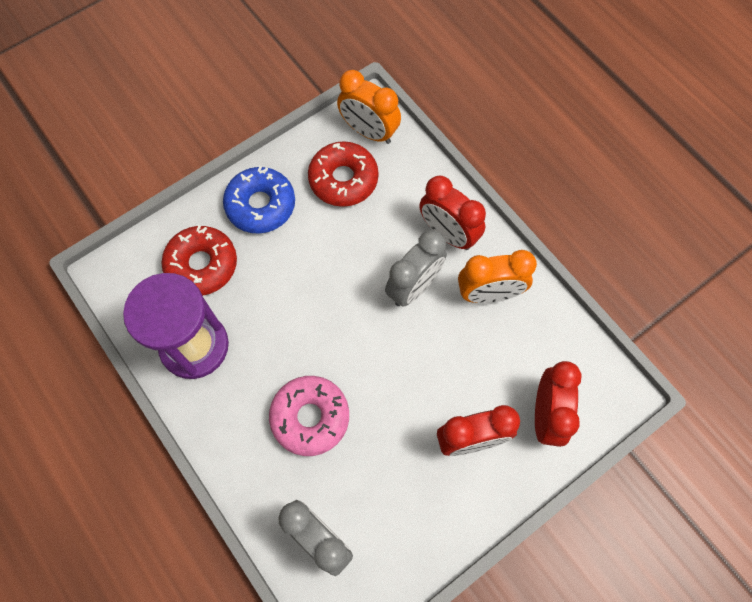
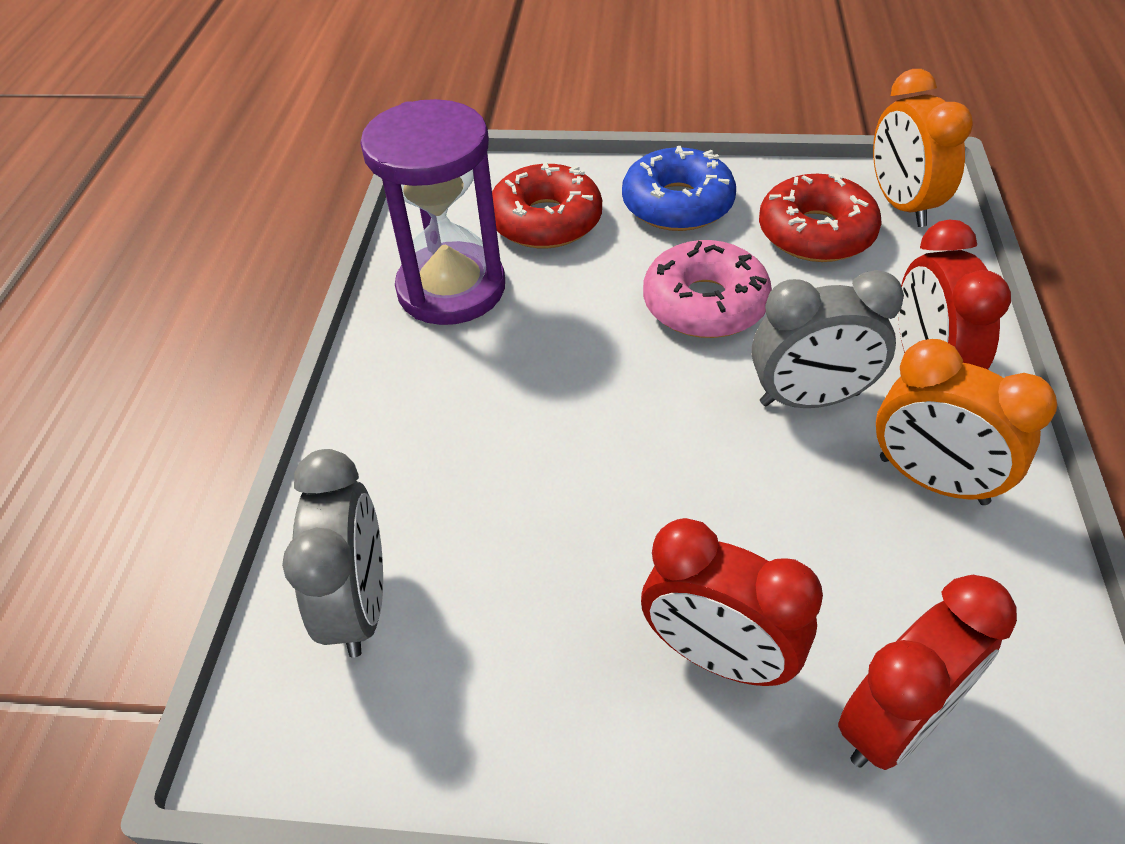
camera: 45 degrees right, 20 degrees down
pink donut [269,376,349,456] -> pink donut moved to [643,240,772,338]

